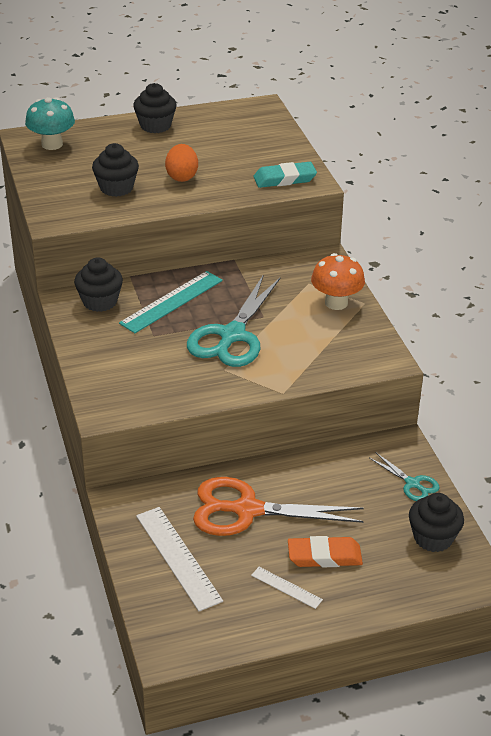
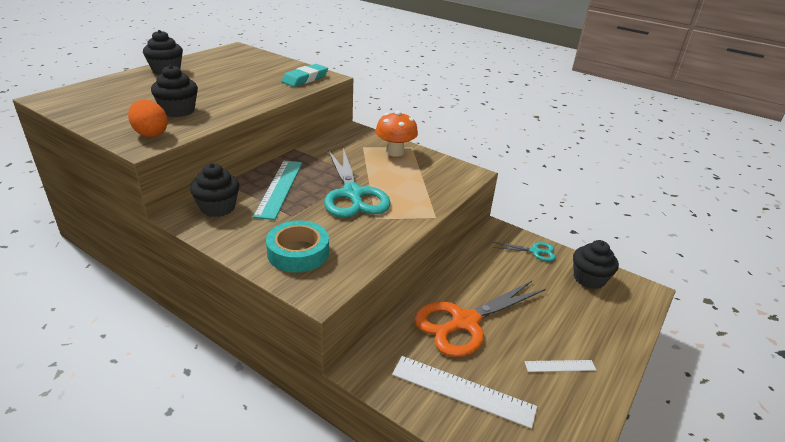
camera: 40 degrees left, 5 degrees down
turquoise mushroom [25,97,75,150] -> none
orange egg [165,144,198,182] -> orange egg moved to [128,100,168,137]
orange eraser [288,536,363,567] -> none
none -> turquoise tape [266,221,329,273]

